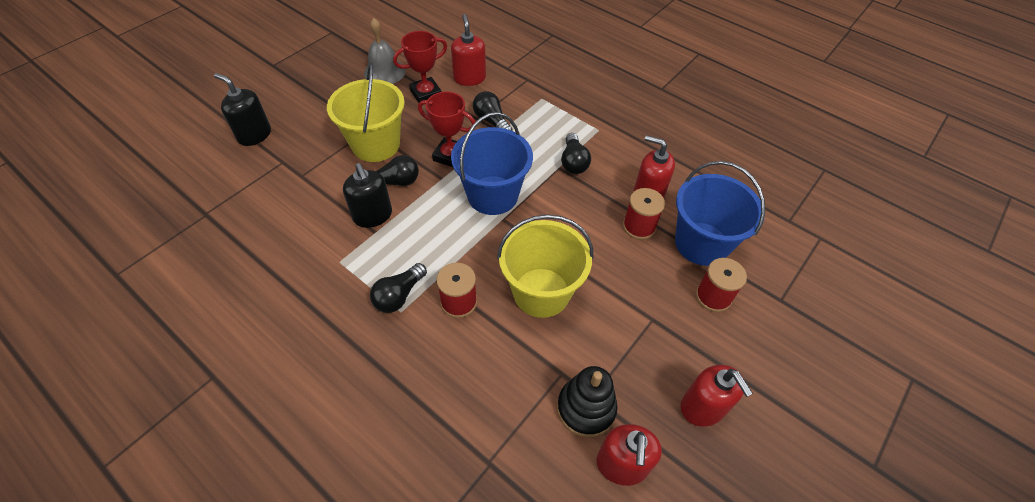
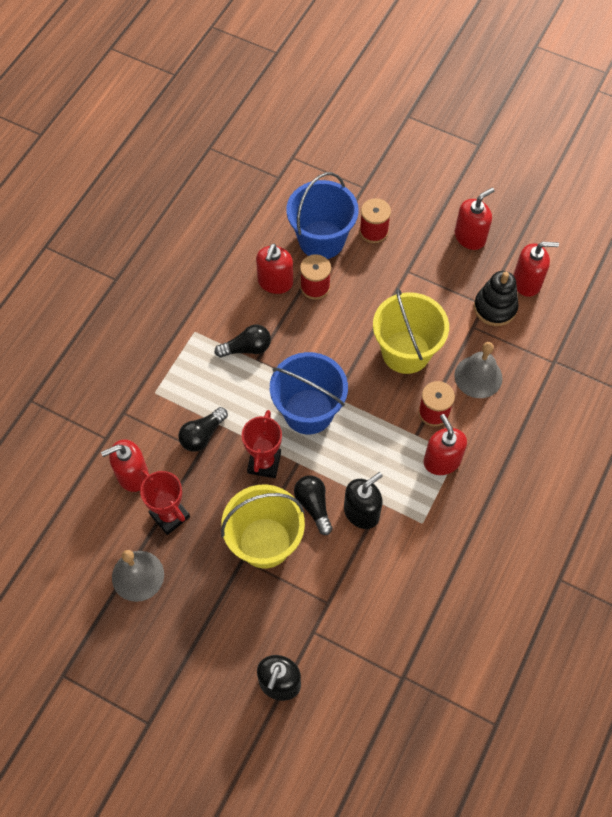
camera: 100 degrees left, 10 degrees up
black light bulb [370,263,427,313] -> red soap dispenser [424,414,467,475]
none -> grey bell [454,342,503,398]

